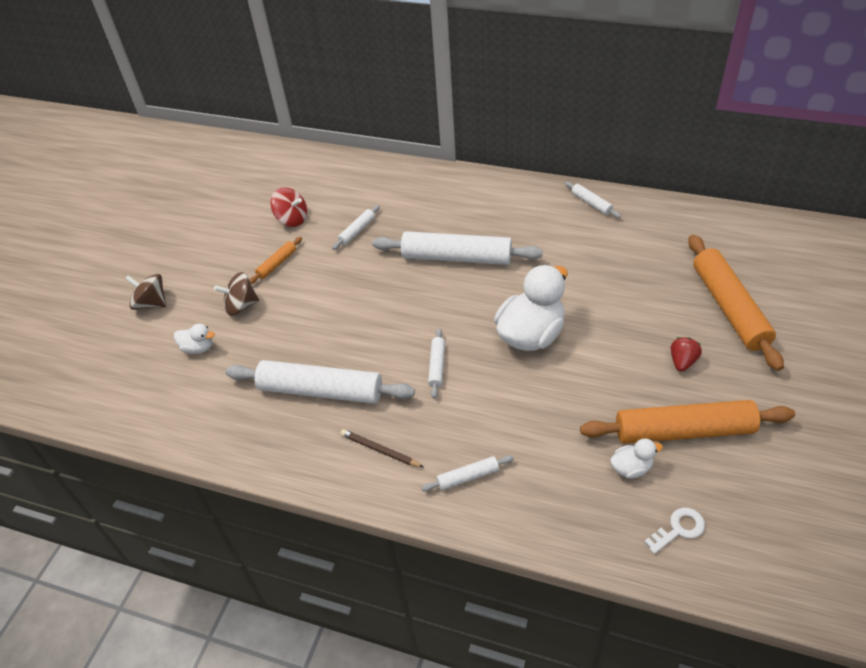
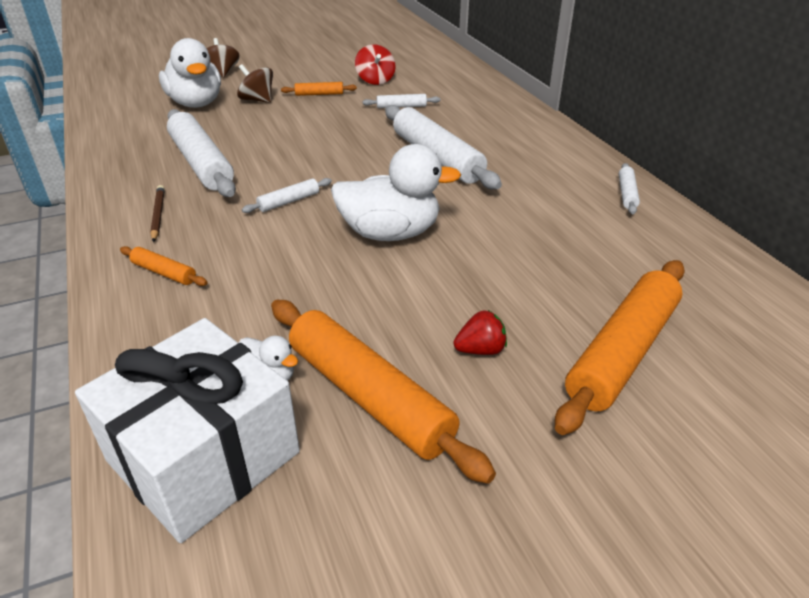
camera: 45 degrees right, 10 degrees down
white duck [174,324,215,354] -> white duck [159,38,221,108], size x2.13
white rolling pin [421,455,514,492] -> orange rolling pin [120,246,207,286]
white key [644,508,705,554] -> white gift [75,318,300,543]

